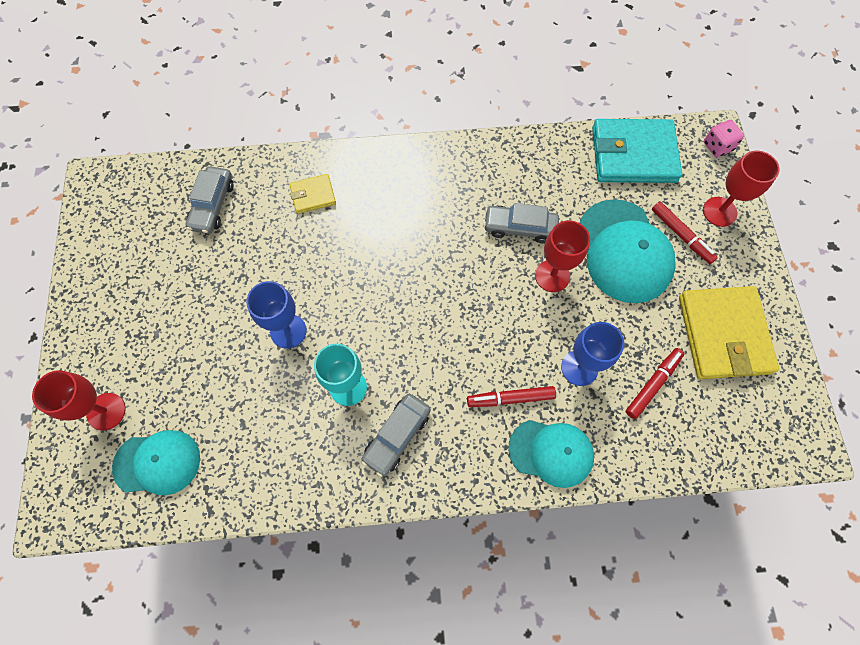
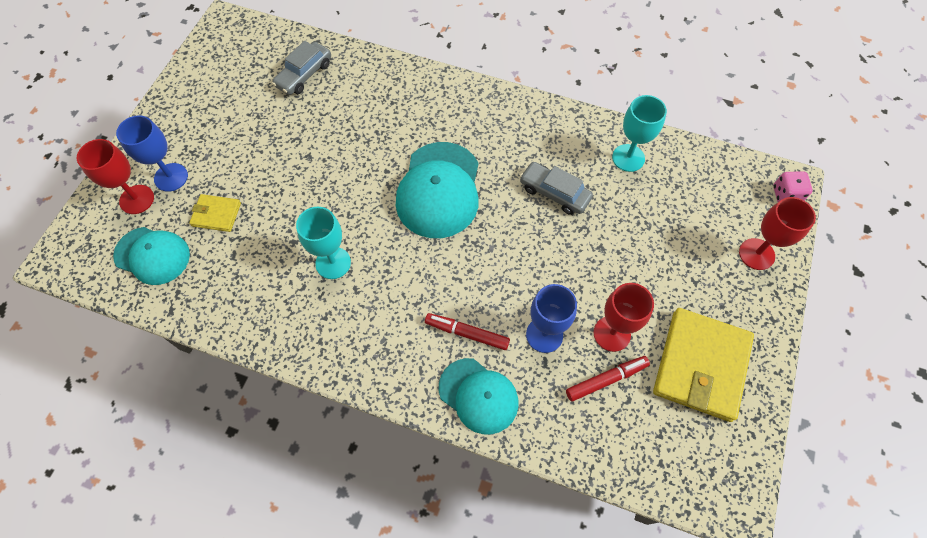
camera: 25 degrees right, 5 degrees down
blue goblet [246,281,307,349] -> blue goblet moved to [116,115,188,192]
yellow wallet [289,174,336,214] -> yellow wallet moved to [189,194,241,232]
grey car [361,394,431,477] -> none
red goblet [535,220,590,292] -> red goblet moved to [594,283,654,352]
turquoise cap [580,199,676,303] -> turquoise cap moved to [396,142,479,238]
turquoise wallet [592,119,682,183] -> none
red marker [652,202,718,264] -> none
none -> turquoise goblet [612,95,667,172]

